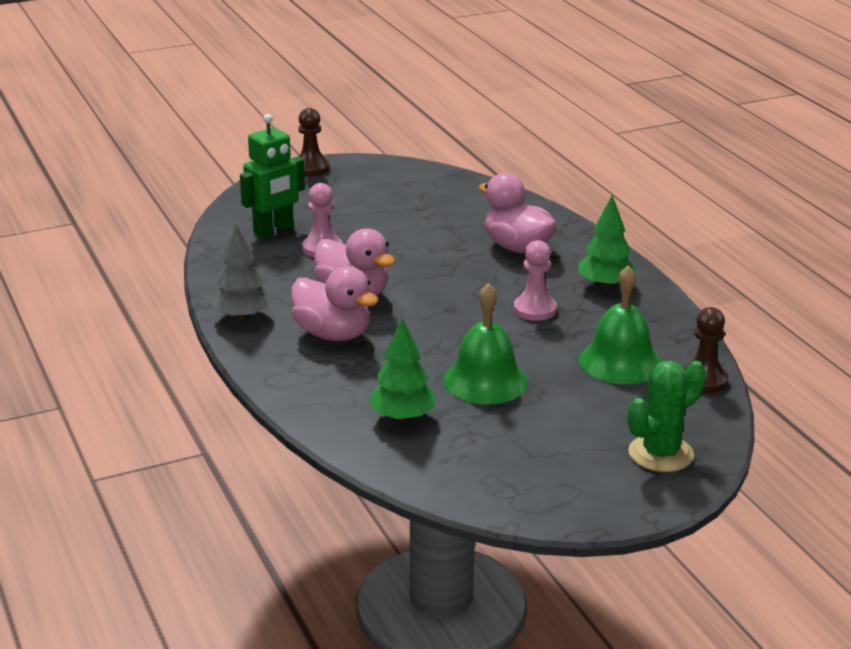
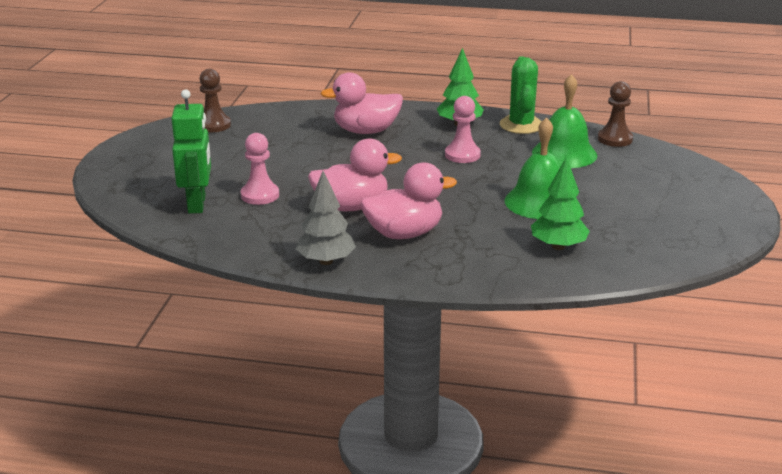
camera: 55 degrees left, 0 degrees up
brown pawn [298,108,329,176] -> brown pawn moved to [200,69,231,132]
green cactus [628,361,706,472] -> green cactus moved to [500,56,542,134]

